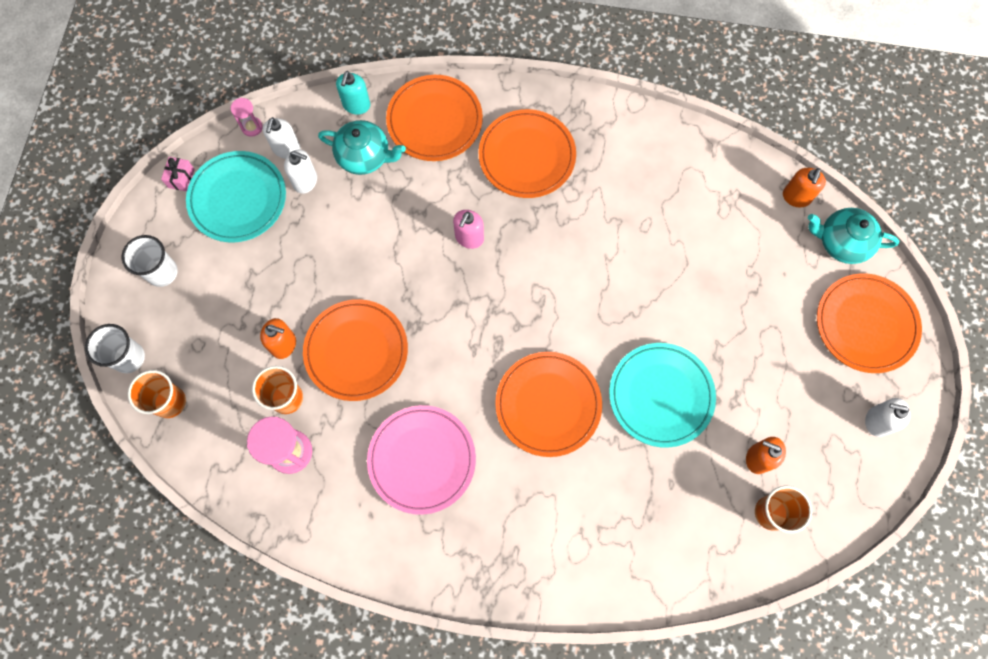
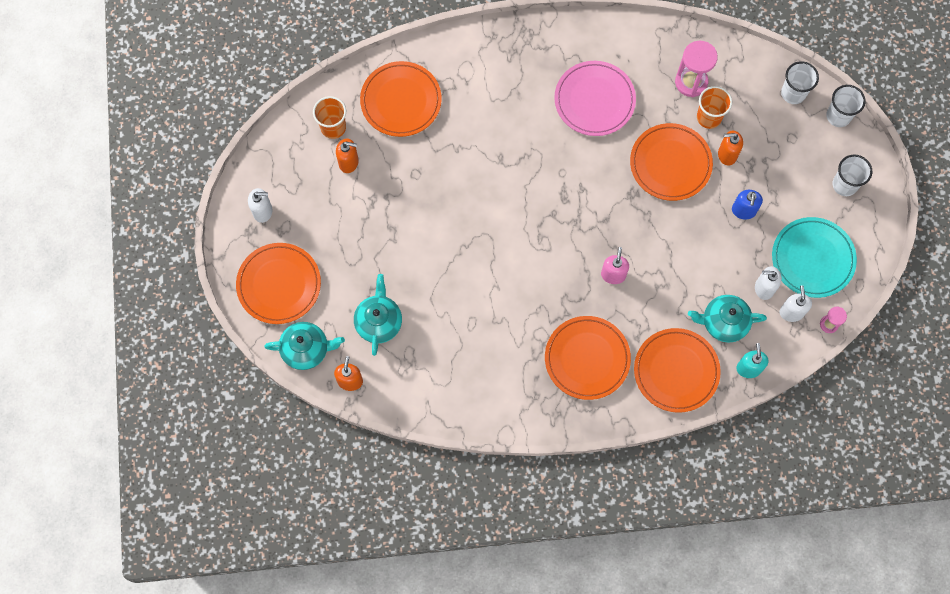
camera: 165 degrees right, 0 degrees up
orange cup [128,370,186,418] -> white cup [781,61,819,104]
pink gift [161,157,195,191] -> none
orange plate [495,352,602,457] -> orange plate moved to [360,61,442,137]
turquoise plate [609,343,716,448] -> none
none -> turquoise teapot [354,274,402,356]
none -> blue soap dispenser [732,190,763,220]

